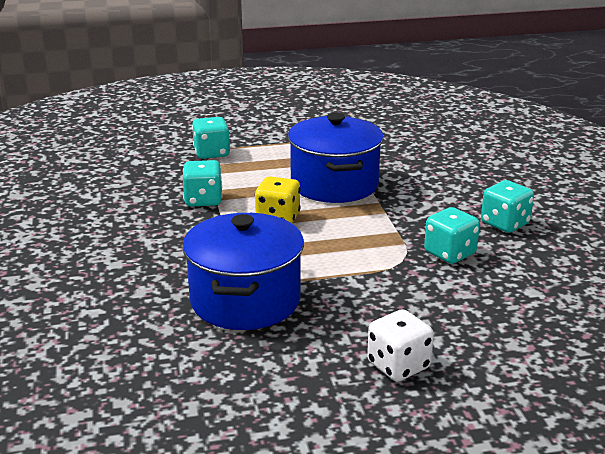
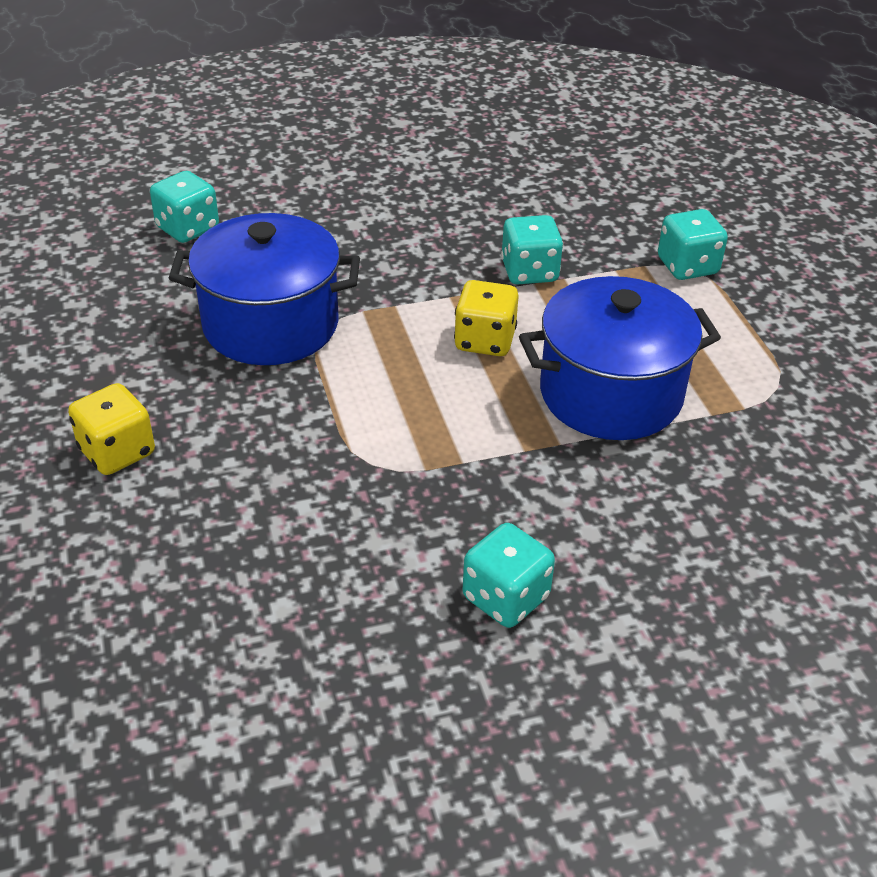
camera: 85 degrees right, 15 degrees up
white dice [367,309,434,382] -> yellow dice [68,383,155,475]
turquoise dice [424,207,480,264] -> turquoise dice moved to [150,171,219,243]

